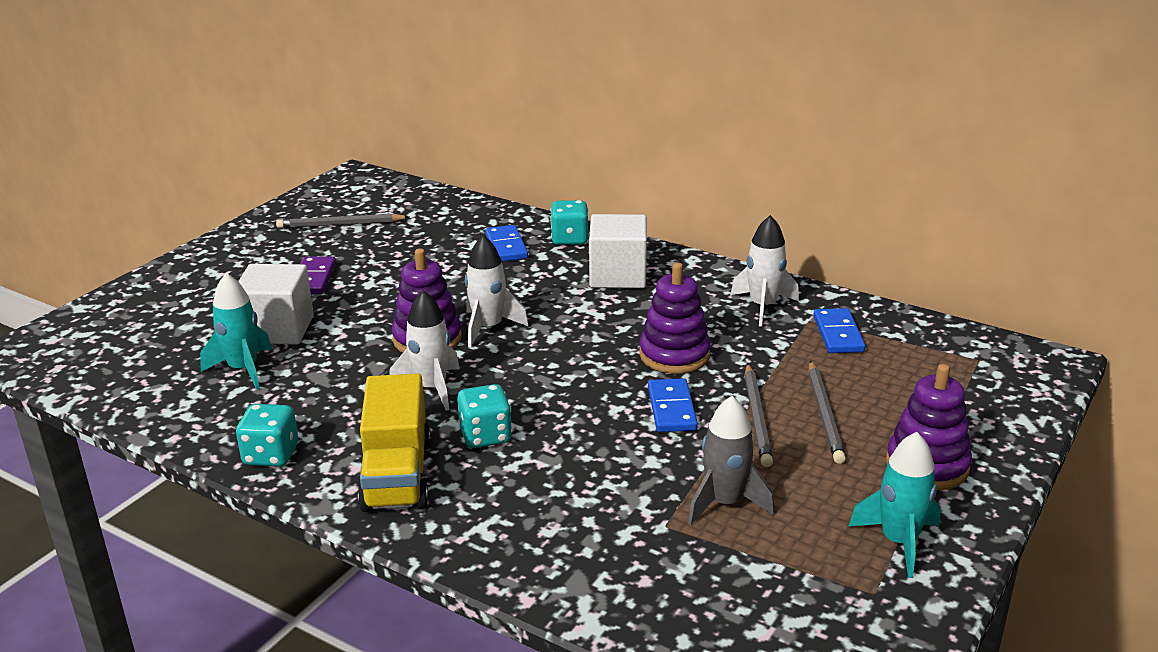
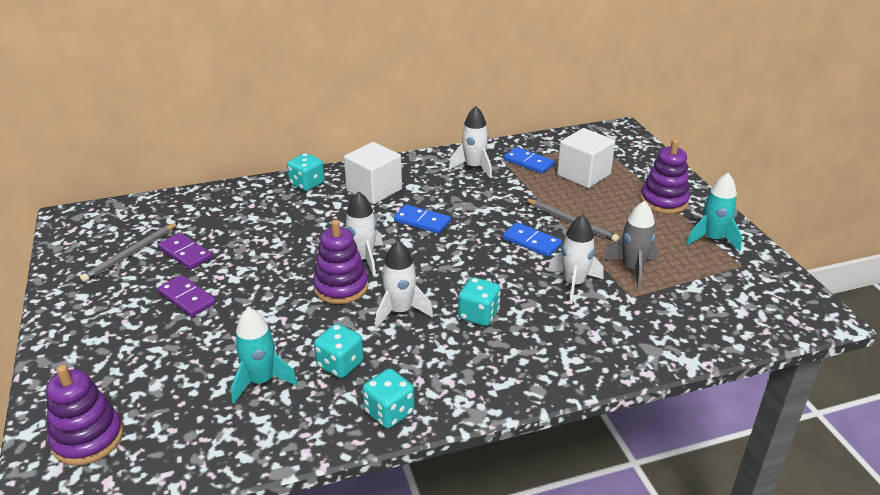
camera: 50 degrees left, 5 degrees up
white cube [238,264,314,344] -> white cube moved to [557,128,615,188]
yellow truck [358,373,431,512] -> none
blue domino [485,225,528,262] -> blue domino moved to [394,205,451,234]
purple stacking toy [639,263,711,374] -> purple stacking toy moved to [46,365,123,465]
grey pencil [808,361,846,464] -> none
none -> purple domino [158,233,212,270]
none -> turquoise dice [314,323,364,378]
none -> white rocket [548,214,604,304]

